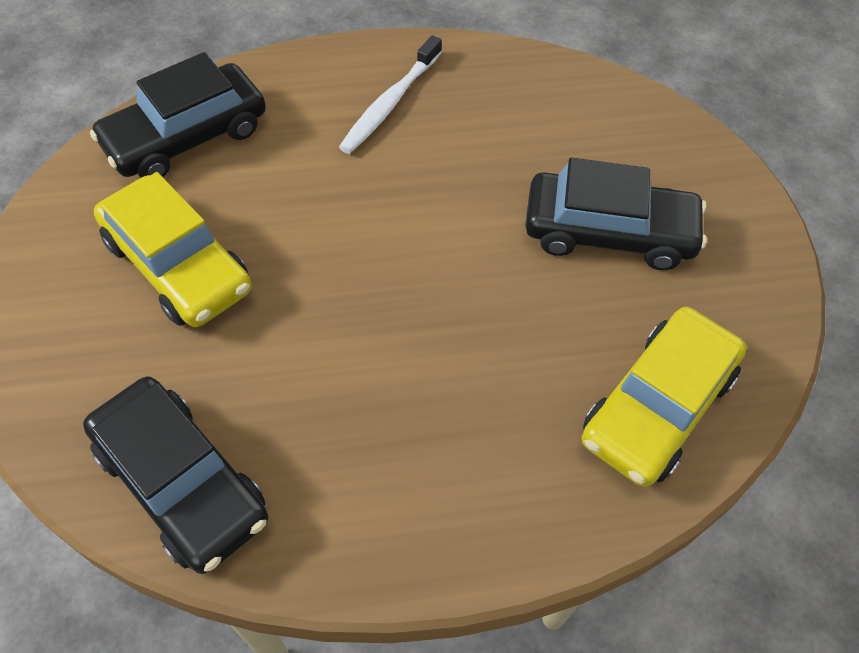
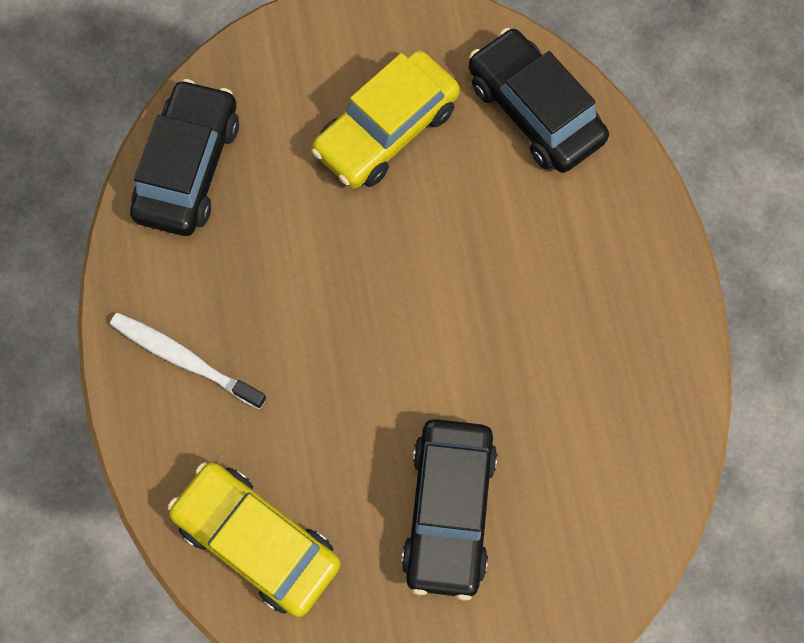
camera: 90 degrees right, 15 degrees up
black car [83,376,268,574] -> black car turned 150 degrees clockwise [130,79,239,236]
white toothbrush [339,35,442,154] -> white toothbrush moved to [110,313,267,409]

